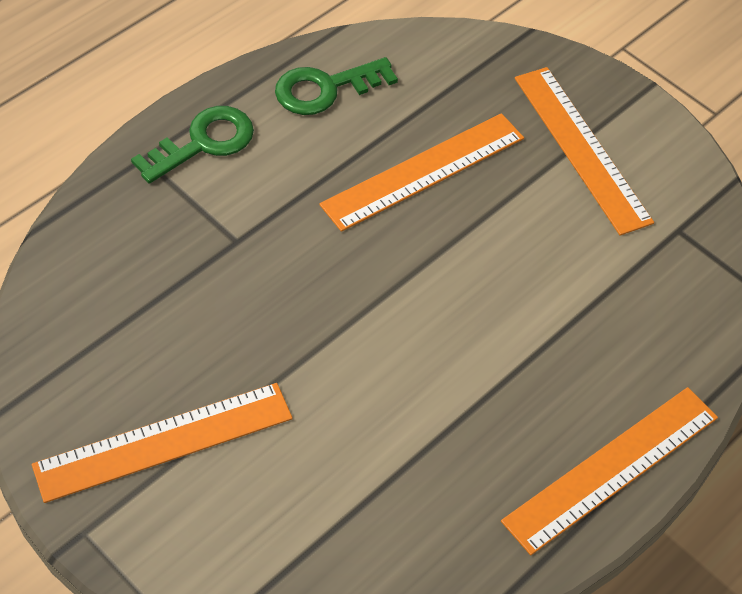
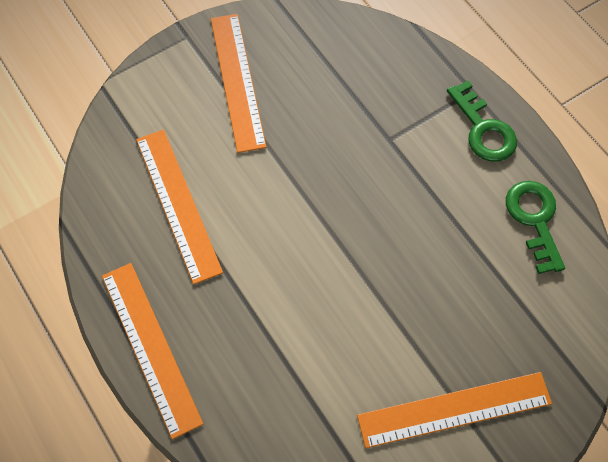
camera: 105 degrees right, 10 degrees up
orange ruler [319,113,524,232] -> orange ruler moved to [136,129,223,284]

